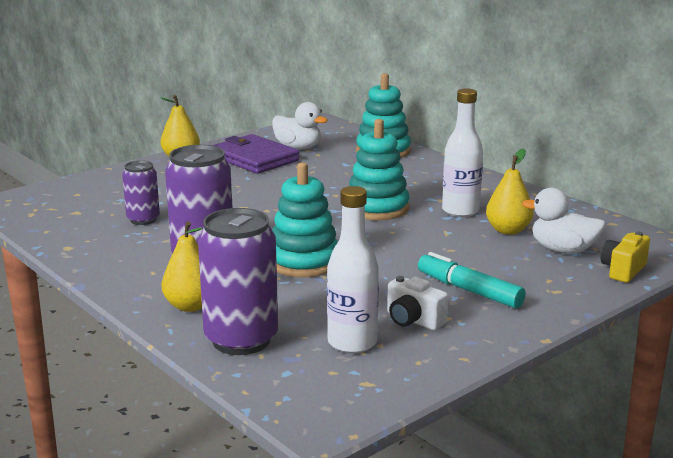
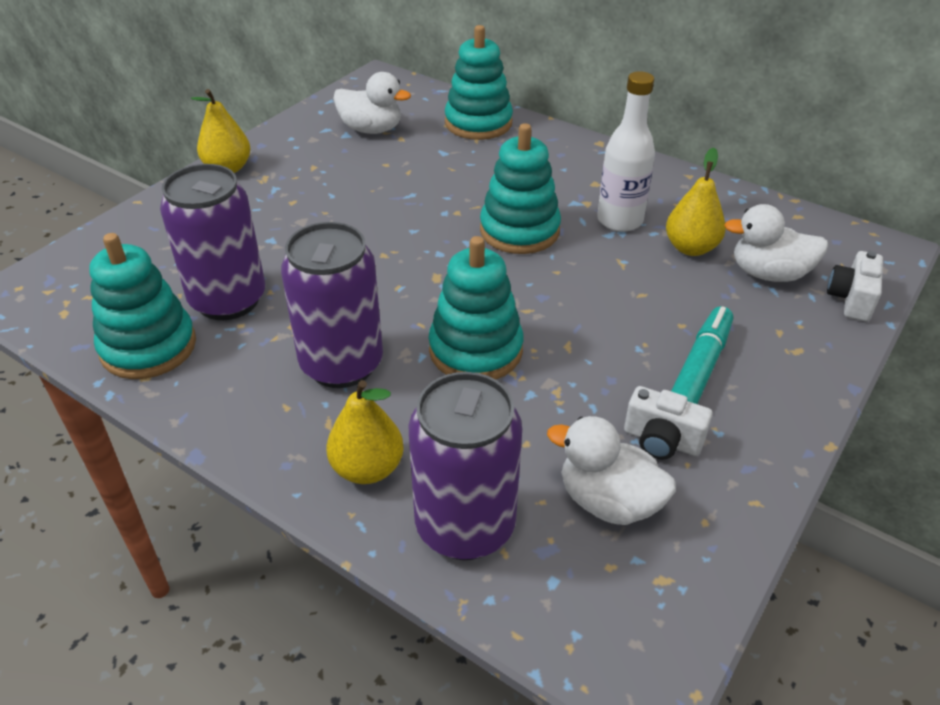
camera: 15 degrees left, 20 degrees up
purple can [122,160,160,225] -> purple can [160,164,265,320], size x1.74
purple wallet [212,134,300,174] -> none
white bottle [327,186,379,354] -> white duck [547,416,676,525]
turquoise marker [418,252,526,308] -> turquoise marker turned 90 degrees clockwise [671,306,733,404]
yellow camera [601,231,650,283] -> white camera [827,251,883,321]
none -> turquoise stacking toy [89,233,196,379]

